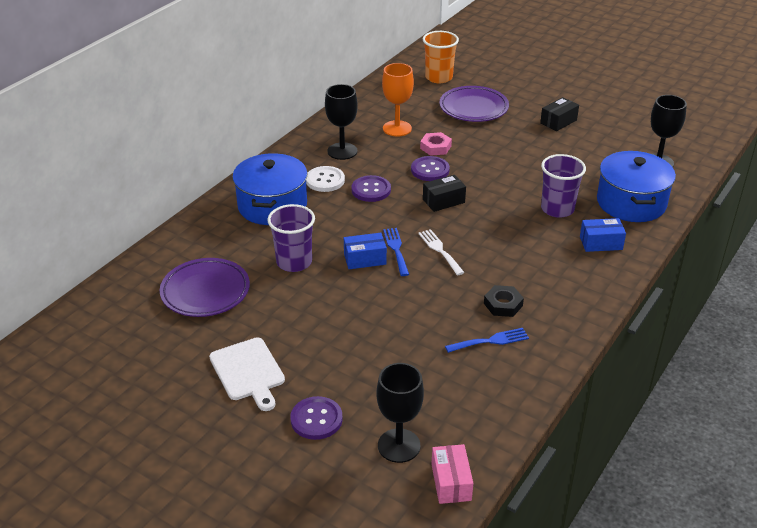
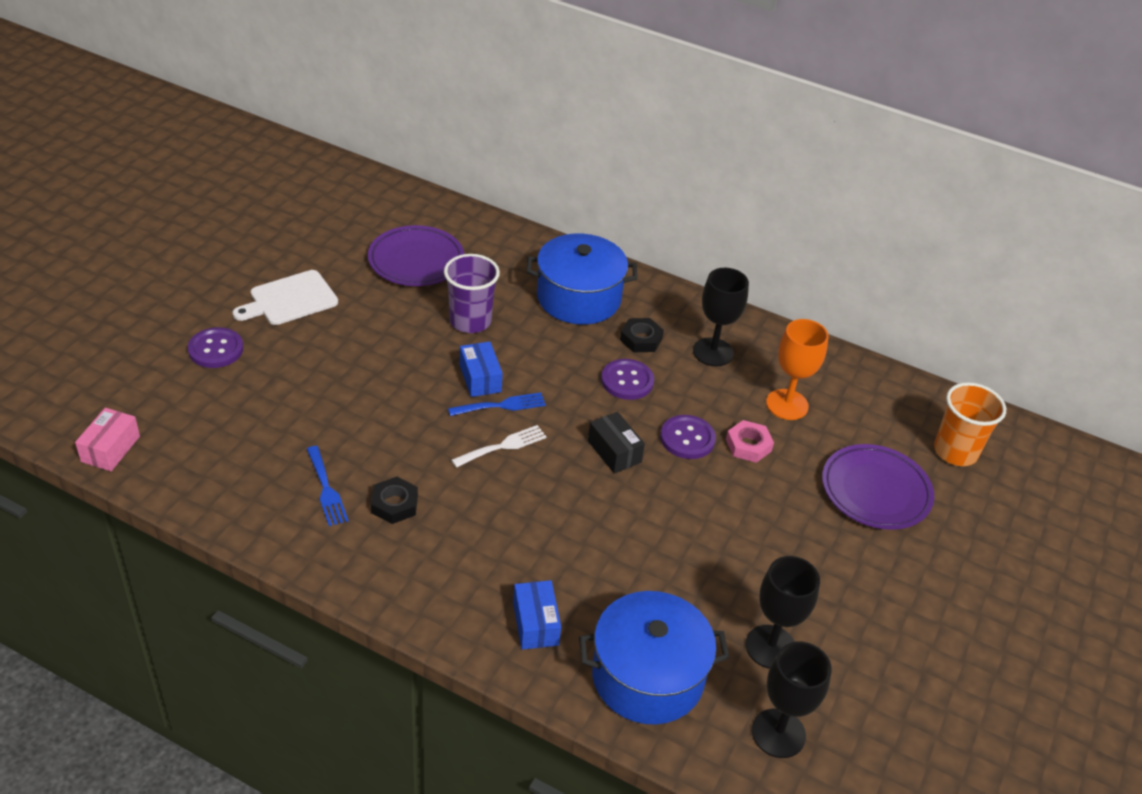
camera: 80 degrees right, 5 degrees up
white button [306,166,345,192] -> black nut [620,318,664,352]
black goblet [377,363,424,463] -> black goblet moved to [746,556,820,669]
pink box [431,444,473,504] -> pink box turned 60 degrees counterclockwise [75,408,140,471]
black box [540,97,579,131] -> none
purple cup [541,154,586,218] -> none

